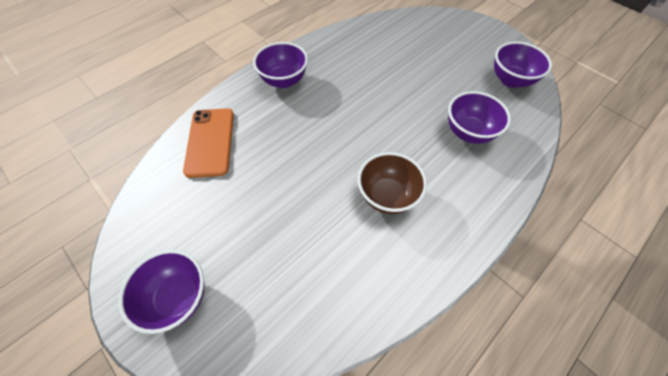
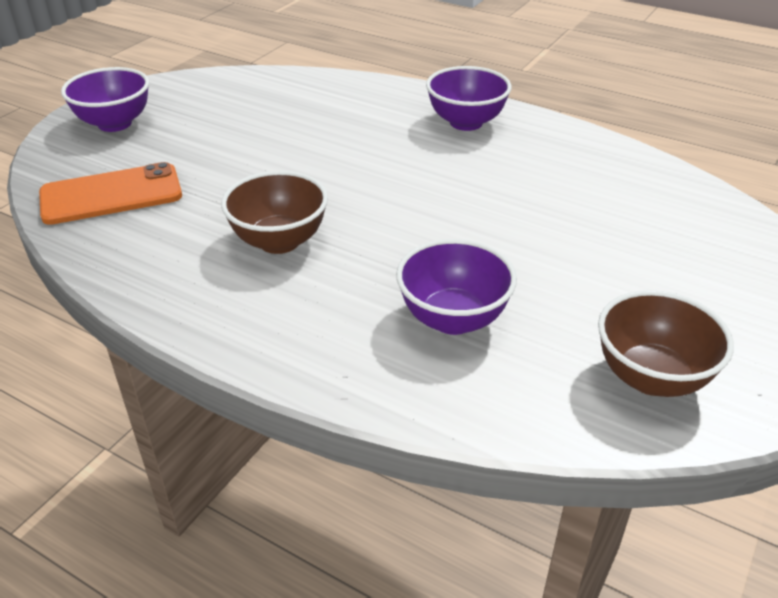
camera: 75 degrees right, 20 degrees down
orange phone [183,108,234,178] -> orange phone moved to [39,162,182,225]
purple bowl [494,42,552,88] -> brown bowl [598,290,734,397]

